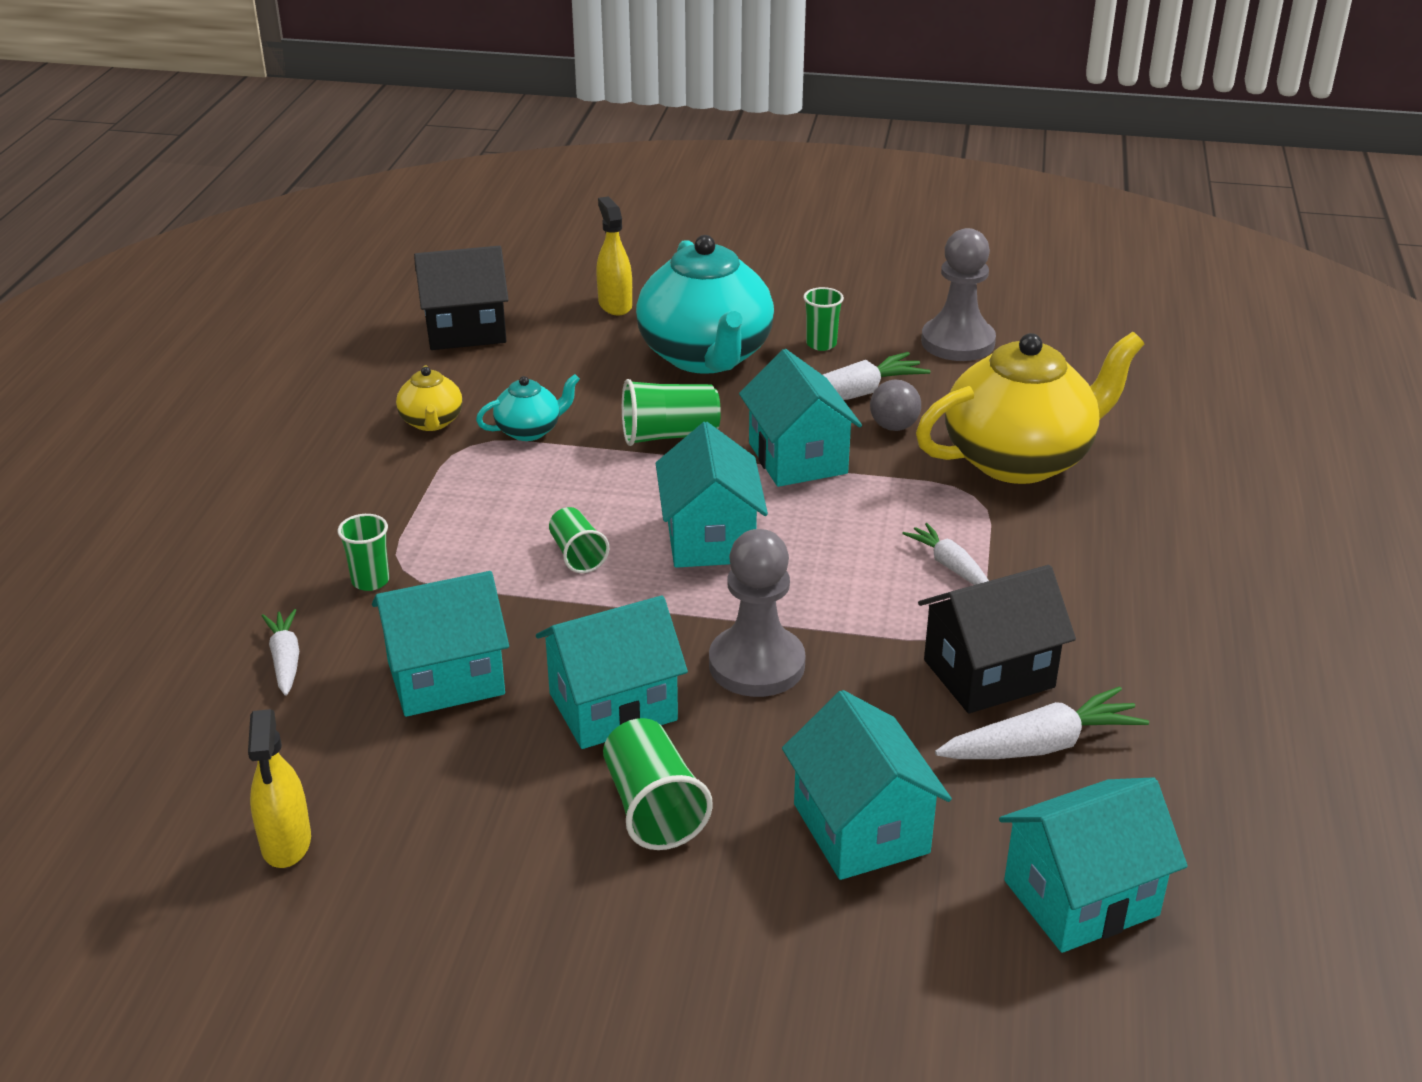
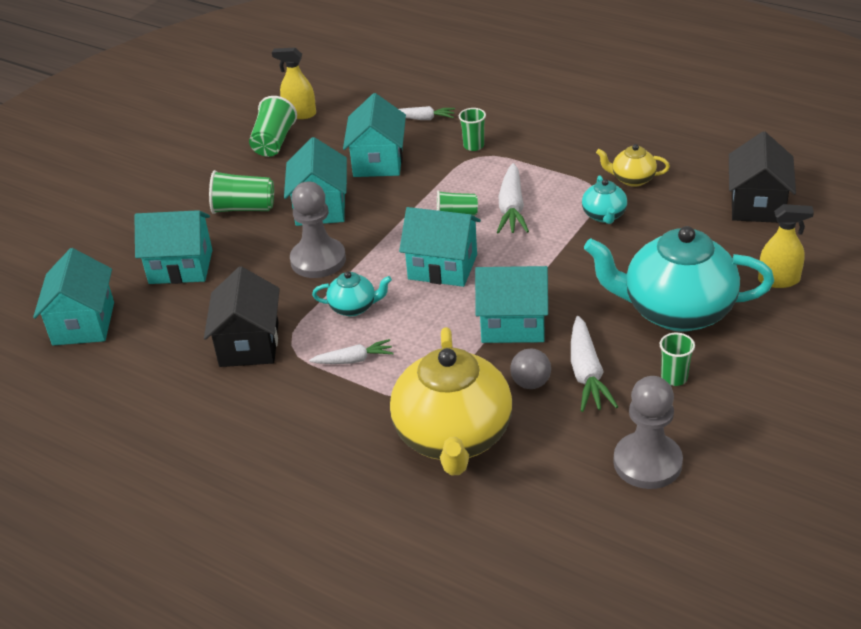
camera: 115 degrees right, 5 degrees up
green cup [622,379,721,446] -> green cup moved to [249,96,297,157]
white carrot [935,686,1149,759] -> white carrot moved to [497,163,529,234]
none -> turquoise teapot [312,271,392,316]

